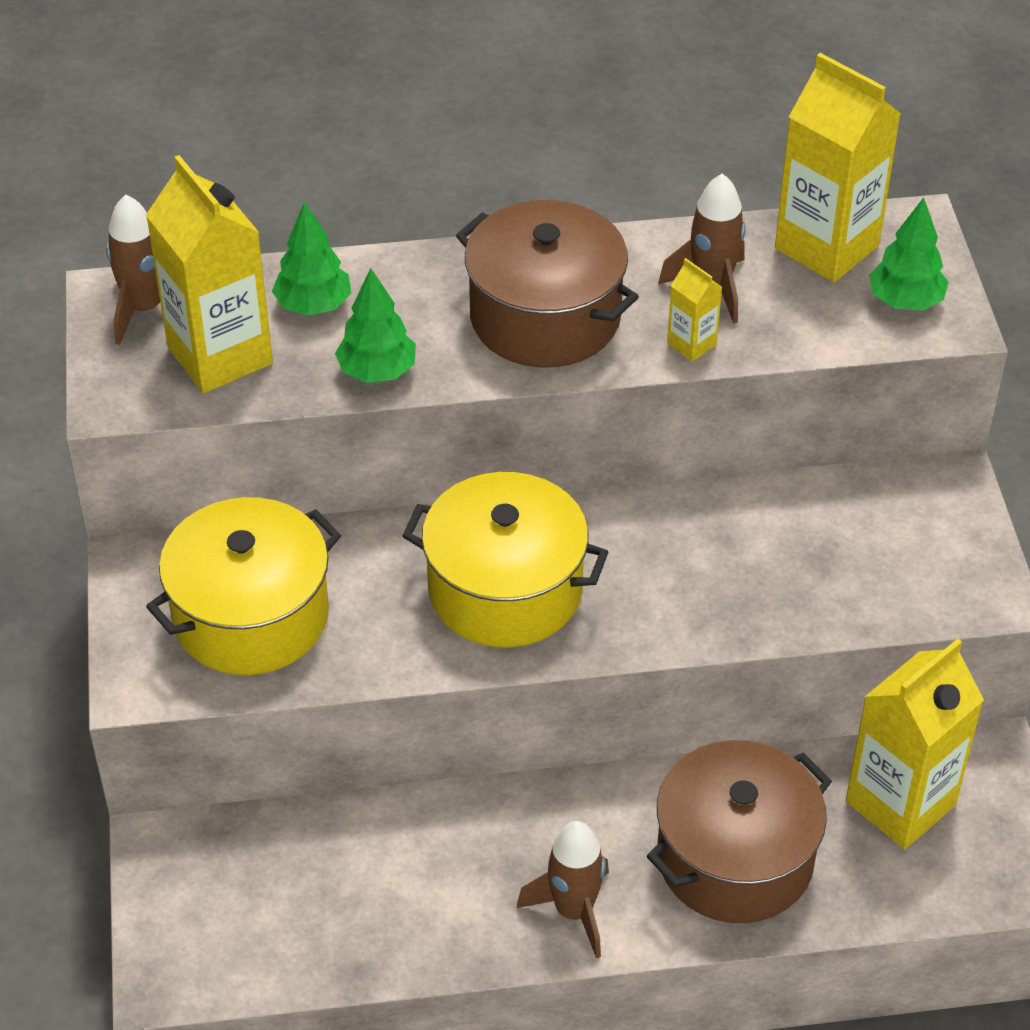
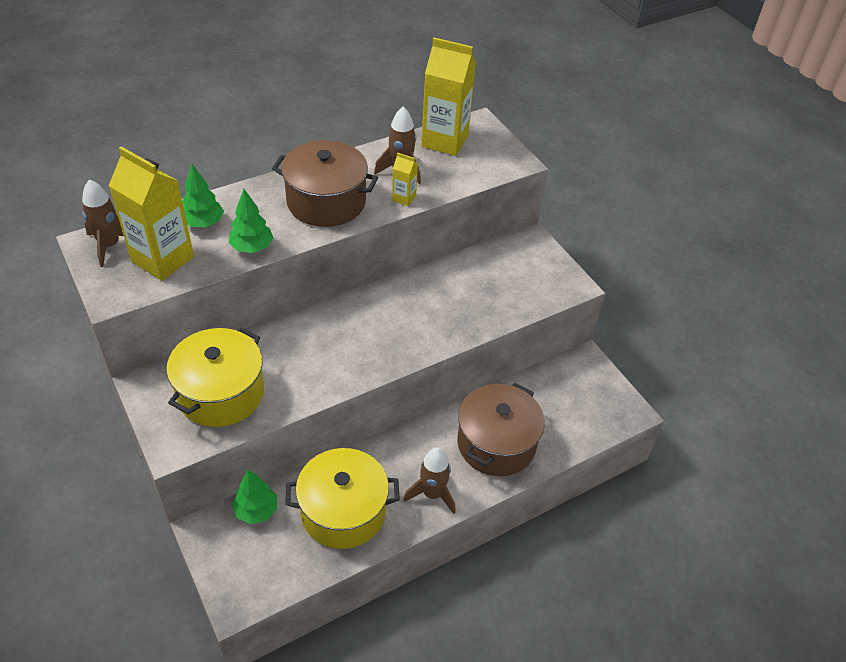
camera: 25 degrees left, 0 degrees up
yellow pot [403,472,609,648] -> yellow pot moved to [285,448,400,549]
yellow carton [846,639,984,849] -> none
green tree [869,197,949,311] -> green tree moved to [232,469,277,524]

